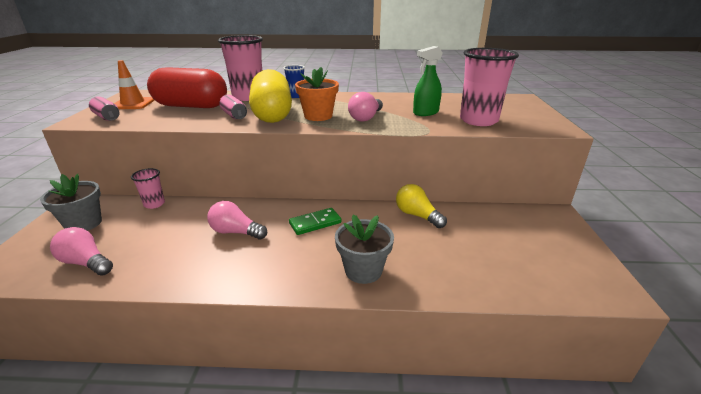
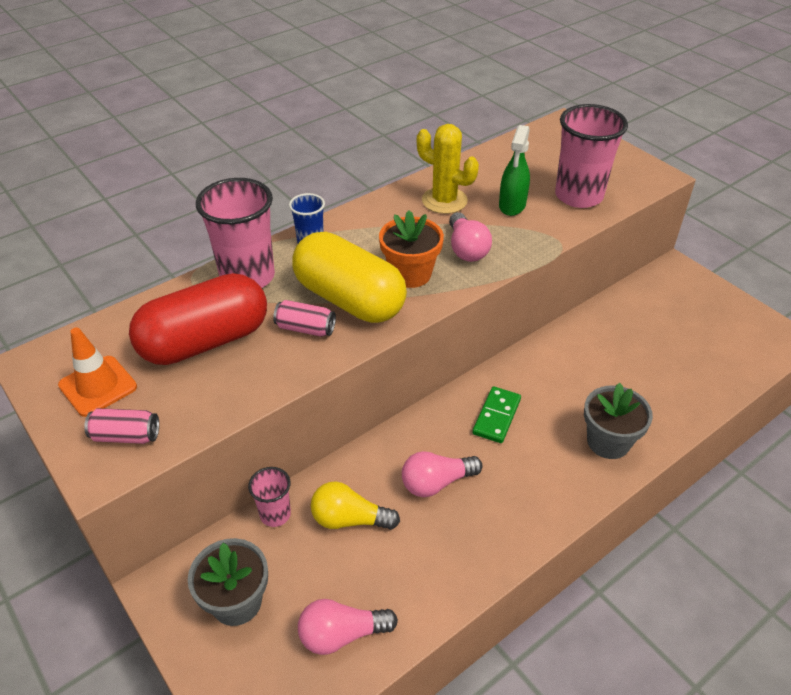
camera: 40 degrees left, 15 degrees up
yellow light bulb [396,184,447,228] -> yellow light bulb moved to [311,482,400,530]
none -> yellow cactus [417,124,479,214]

